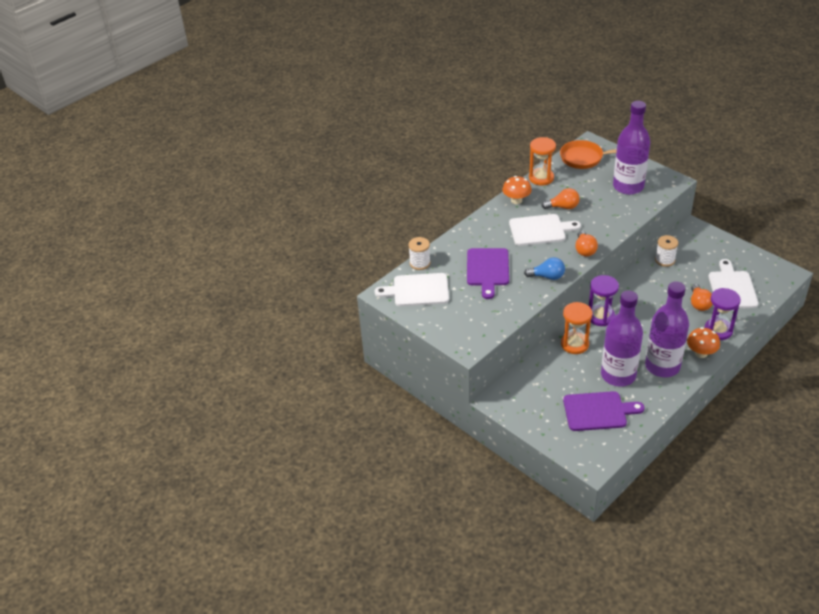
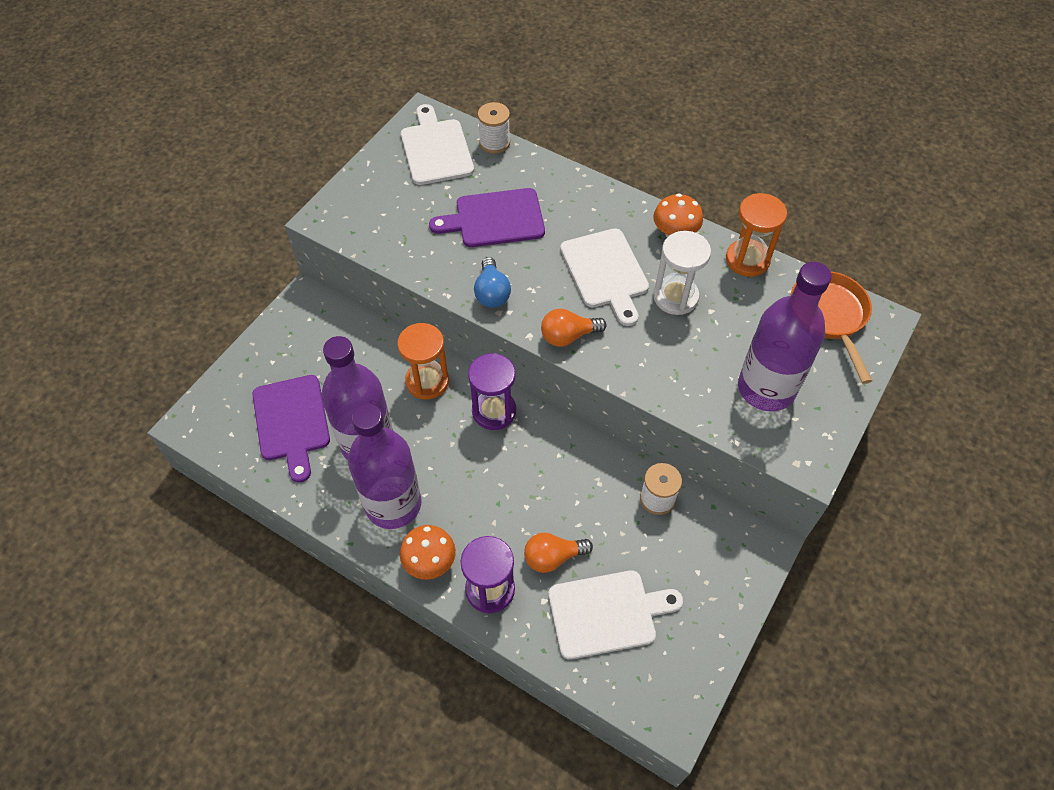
camera: 75 degrees right, 15 degrees up
orange light bulb [541,188,580,209] -> white hourglass [653,231,711,315]

